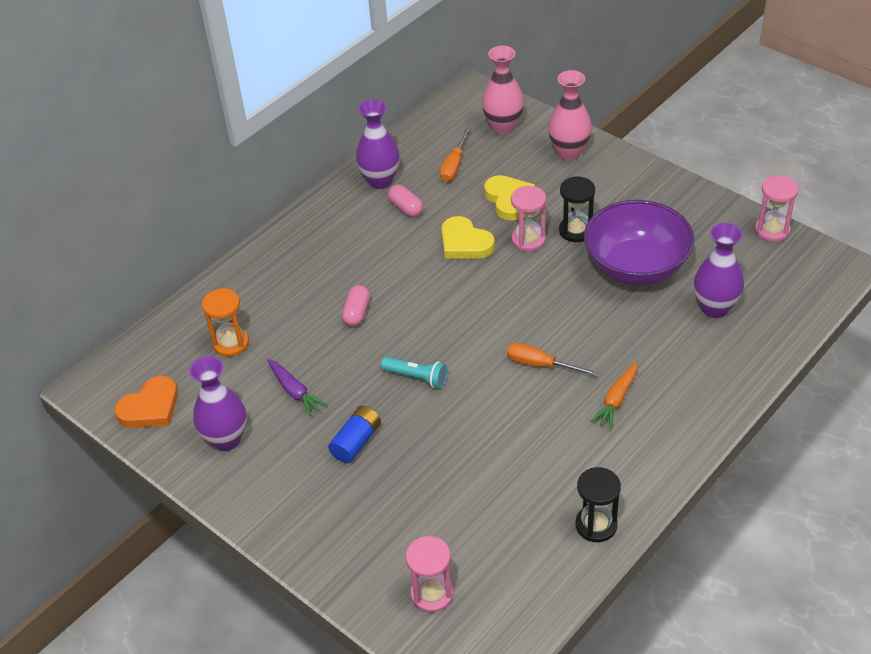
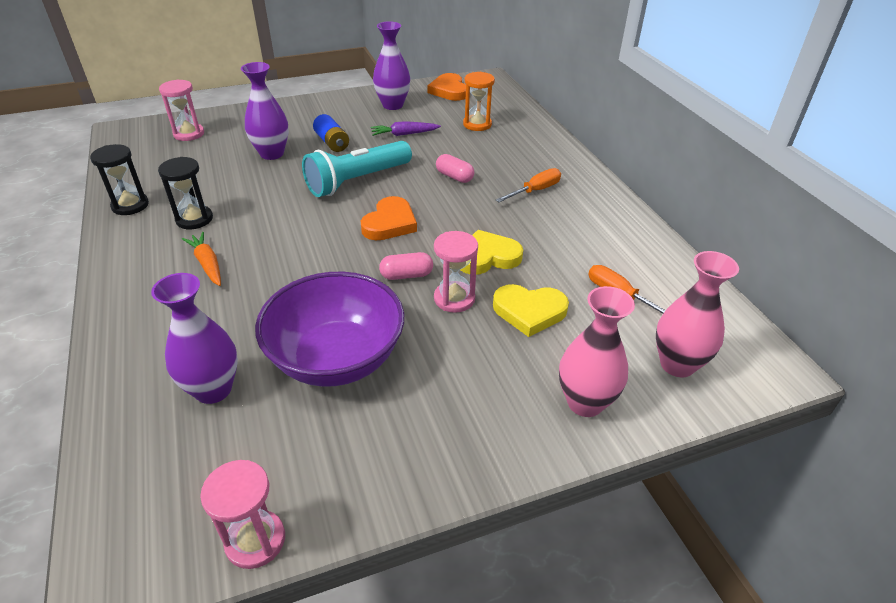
camera: 115 degrees right, 5 degrees down
purple vase [356,99,400,189] -> purple vase moved to [241,62,289,160]
turquoise flashlight [381,357,448,388] -> turquoise flashlight [302,141,412,197], size x1.90
pink capsule [388,184,423,217] -> pink capsule moved to [379,252,433,280]
orange screwdriver [507,343,598,376] -> orange screwdriver moved to [496,168,561,202]
black hourglass [559,176,595,242] -> black hourglass moved to [158,157,213,229]
none -> orange heart [361,196,417,240]

